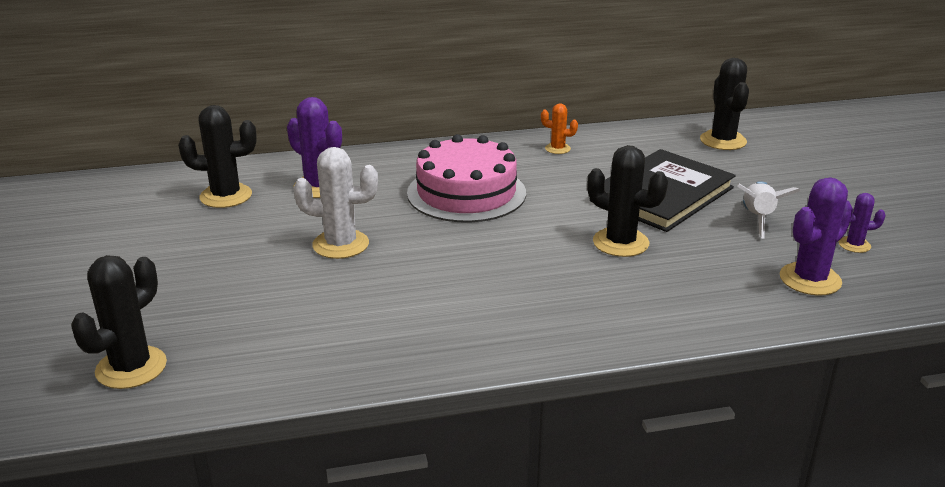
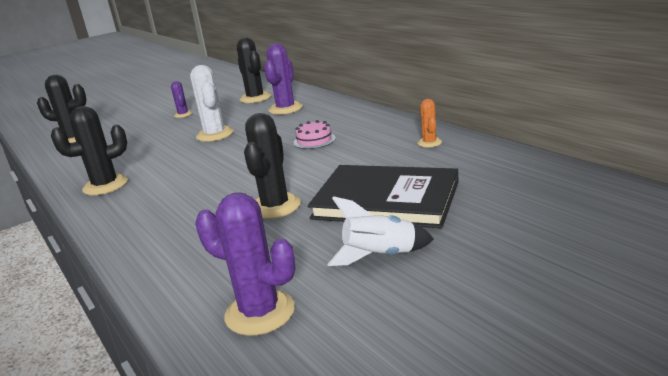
camera: 70 degrees right, 5 degrees down
pink cake [407,134,526,222] -> pink cake [293,120,336,149], size x0.44
black cactus [700,58,749,150] -> black cactus moved to [51,106,128,195]
purple cactus [839,193,886,253] -> purple cactus moved to [171,81,192,118]

